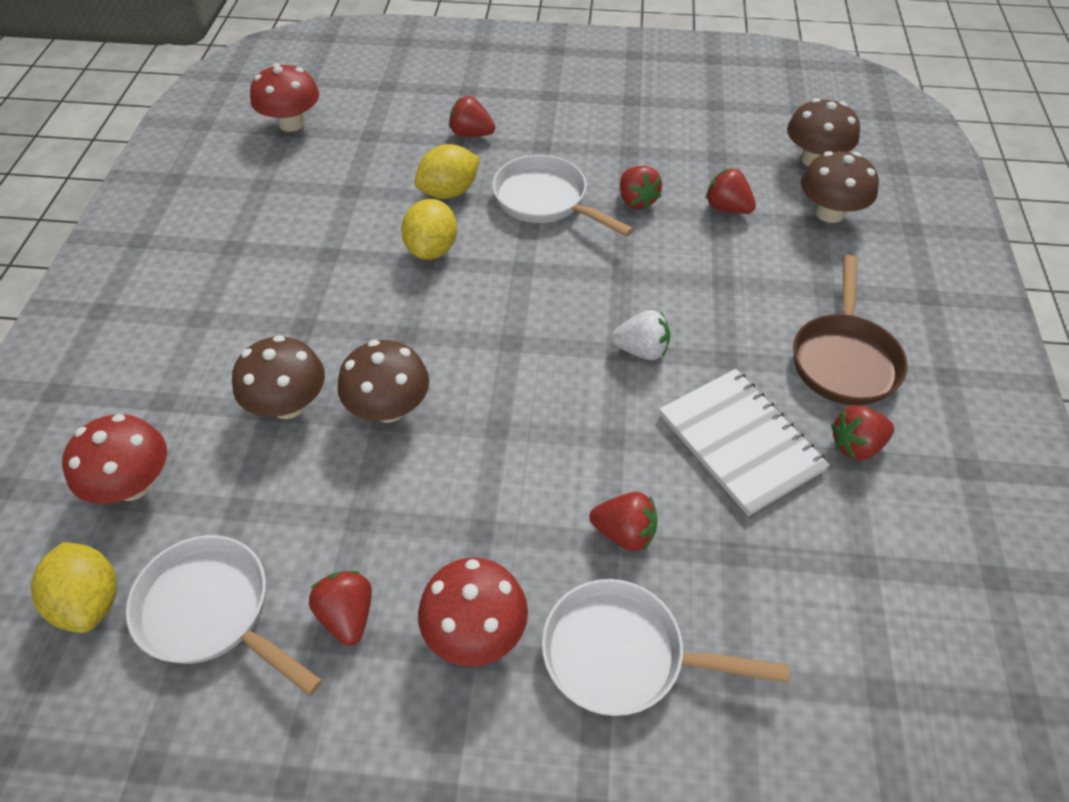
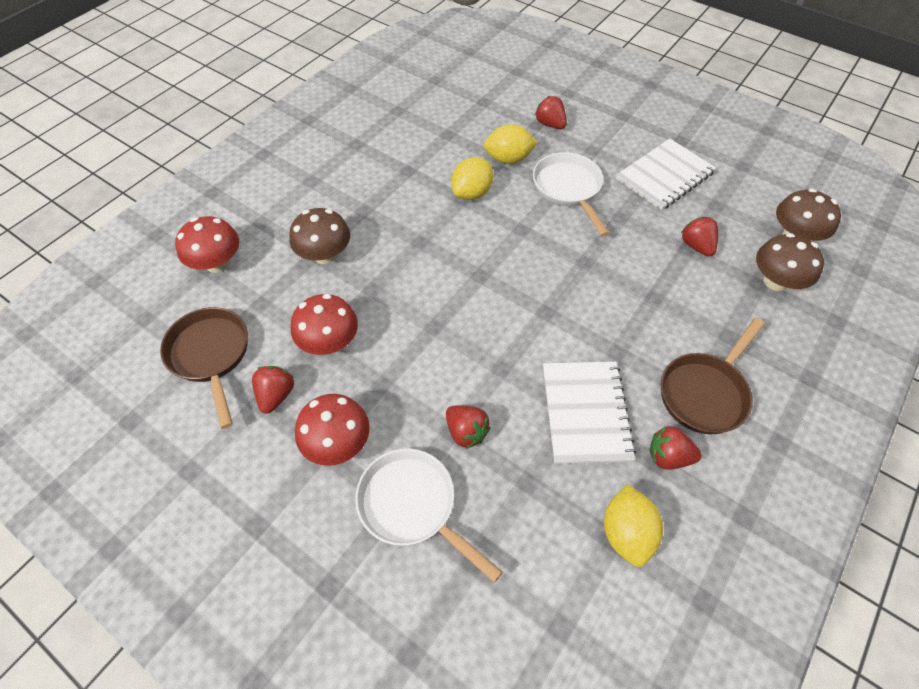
camera: 30 degrees right, 5 degrees up
yellow lemon [31,542,117,633] -> yellow lemon moved to [604,484,663,567]
white pan [126,535,322,696] -> brown pan [160,307,248,429]
red mushroom [250,63,319,132] -> red mushroom moved to [291,294,358,355]
brown mushroom [338,340,429,423] -> none
white strawberry [611,310,670,360] -> none
red strawberry [620,166,662,209] -> none
none -> white notebook [616,139,716,211]

